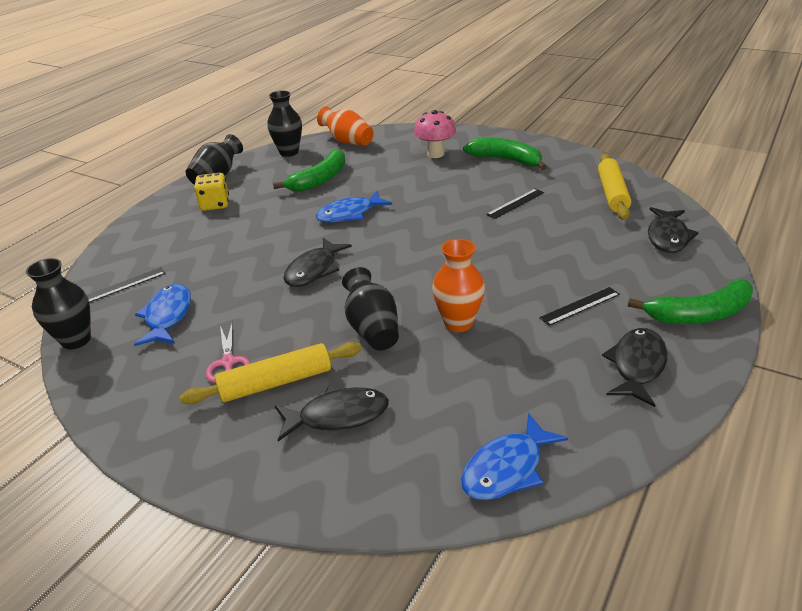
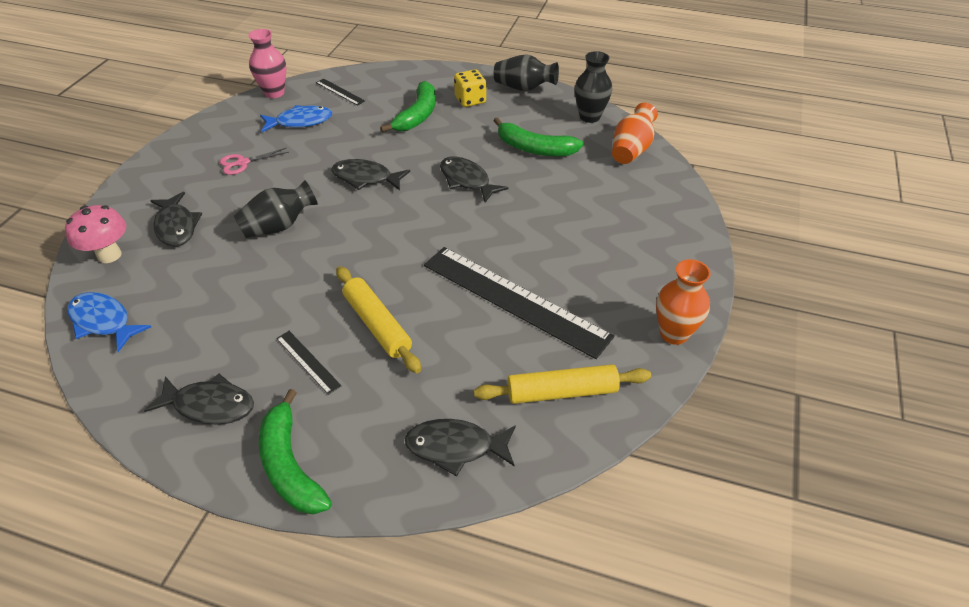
camera: 75 degrees right, 10 degrees up
black vase [26,258,91,349] -> pink vase [248,29,286,98]
yellow rolling pin [180,342,362,405] -> yellow rolling pin moved to [336,266,421,373]
blue fish [316,191,392,223] -> black fish [440,157,508,202]
pink mushroom [414,110,456,158] -> pink mushroom moved to [65,205,126,263]
orange vase [432,239,485,332] -> orange vase moved to [656,259,711,345]
green banana [463,138,547,170] -> green banana moved to [380,81,436,133]
black ruler [486,189,544,219] -> black ruler [424,247,614,359], size x2.37

